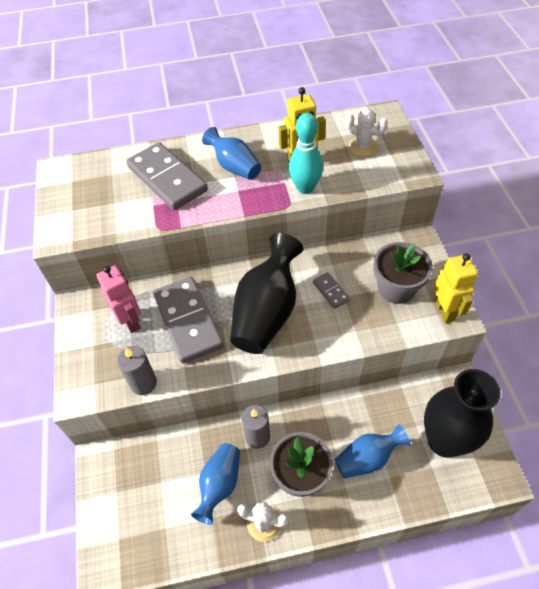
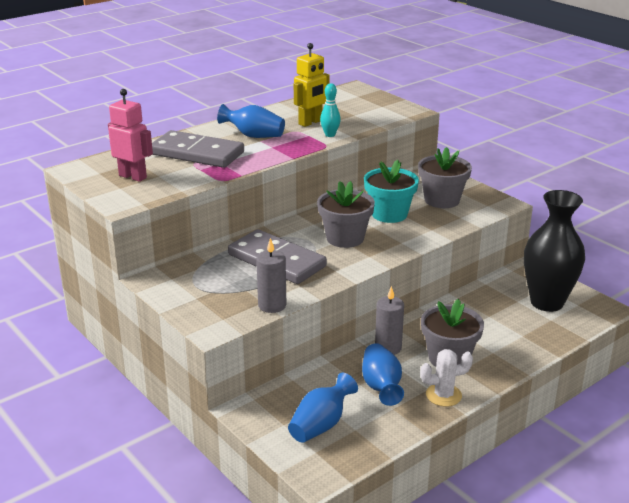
camera: 30 degrees left, 25 degrees down
pink robot [97,265,141,333] -> pink robot moved to [108,89,153,182]
black vase [230,233,303,354] -> grey flower pot [317,181,375,248]
turquoise bowling pin [289,113,323,194] -> turquoise bowling pin [320,83,341,137], size x0.64
grey domino [313,272,350,309] -> turquoise flower pot [364,160,419,223]
blue vase [335,424,411,478] -> blue vase moved to [288,373,358,443]
white cactus [345,109,388,156] -> none
yellow robot [434,253,478,323] -> none

